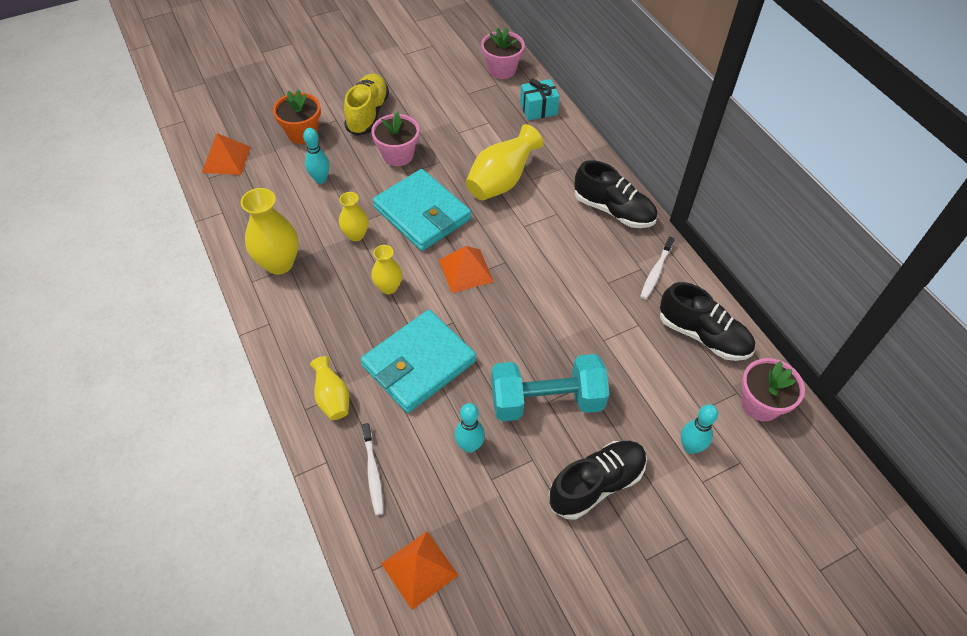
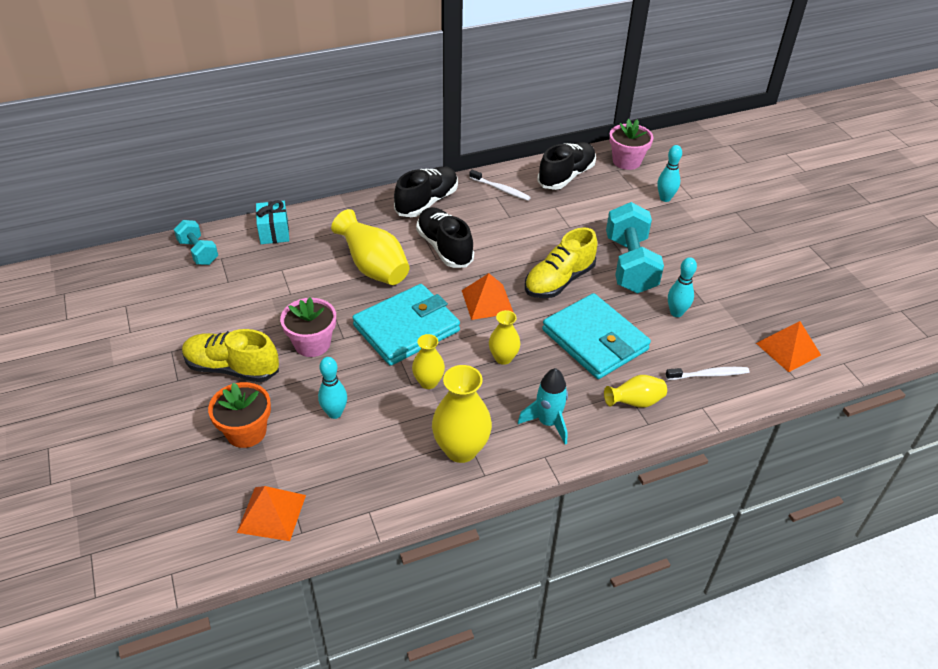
camera: 85 degrees left, 10 degrees down
pink flower pot [481,27,525,79] -> turquoise dumbbell [174,220,218,265]
black shoe [548,441,647,520] -> black shoe moved to [416,207,474,268]
none -> turquoise rocket [518,368,568,444]
none -> yellow shoe [525,227,597,298]

